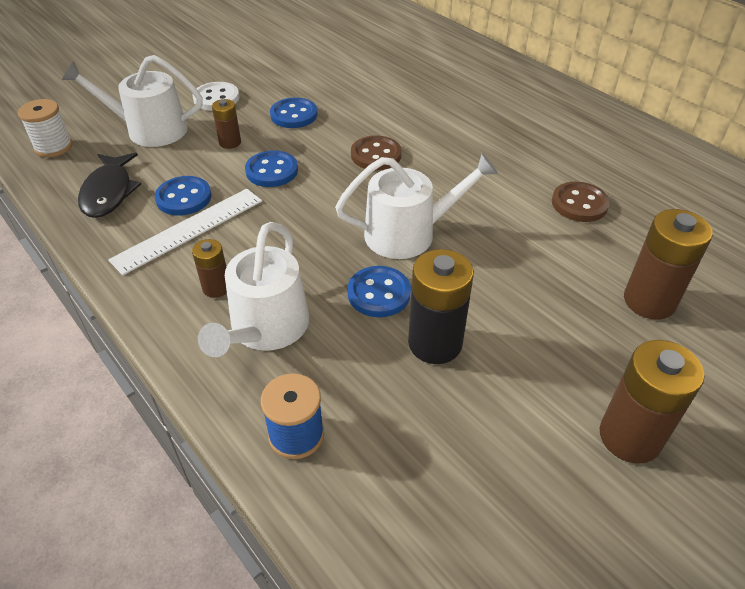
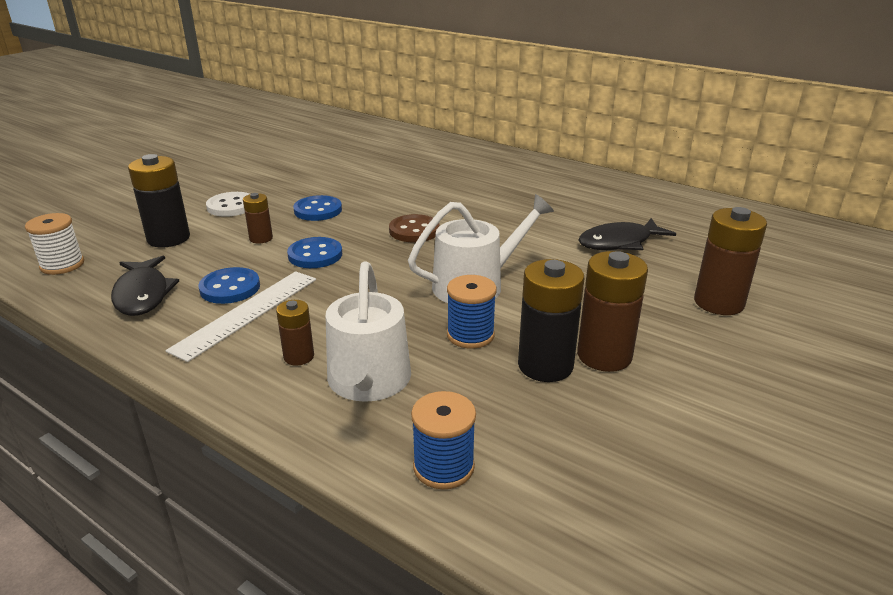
camera: 15 degrees left, 15 degrees down
white watering can [62,55,203,147] -> black battery [128,154,190,247]
blue button [347,266,411,317] -> blue spool [447,275,497,349]
brown button [552,182,610,222] -> black fish [579,218,676,250]
brown battery [600,340,705,464] -> brown battery moved to [577,251,648,372]

